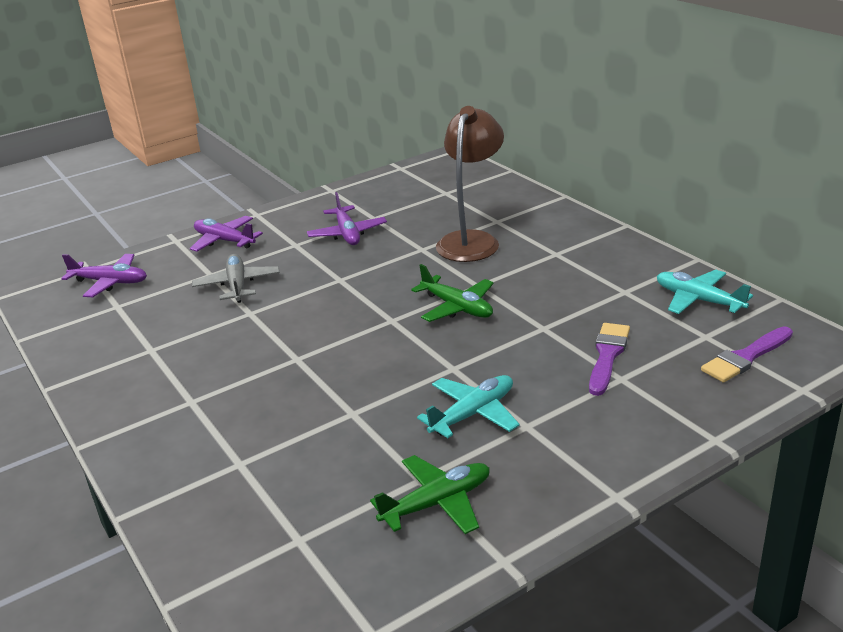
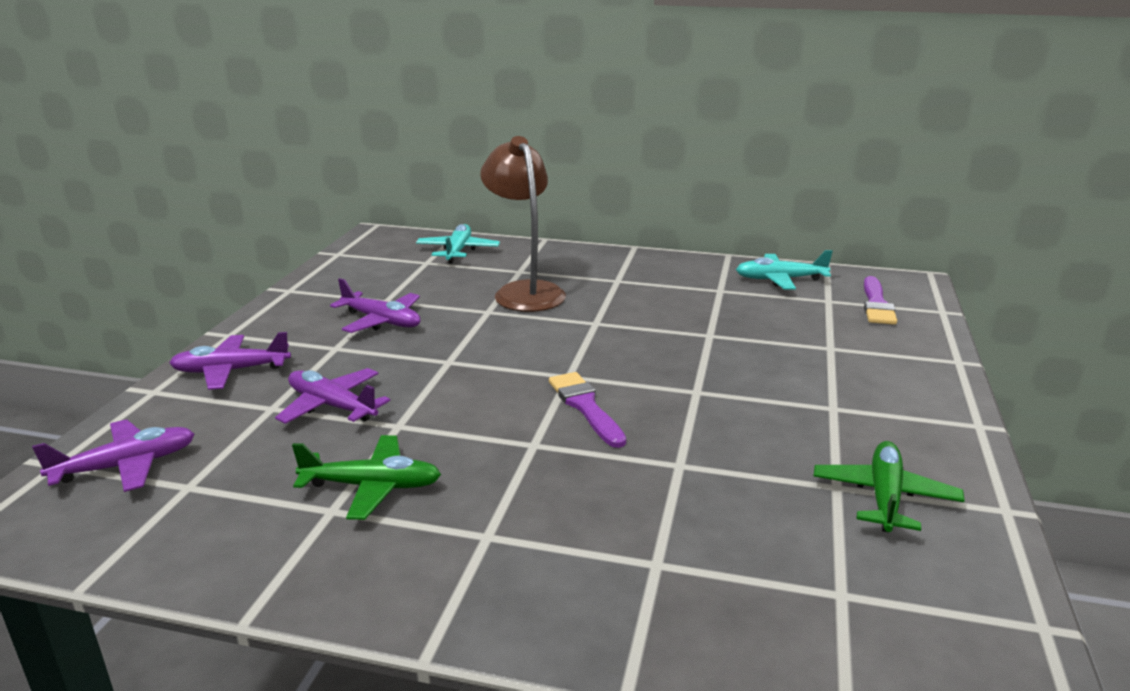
camera: 45 degrees left, 5 degrees down
grey plane [192,254,280,303] -> purple plane [275,368,390,424]
green plane [411,264,494,322] -> green plane moved to [292,435,441,520]
turquoise plane [417,375,520,438] -> turquoise plane moved to [416,224,500,264]
purple brush [589,323,630,396] -> purple brush moved to [549,372,626,448]

